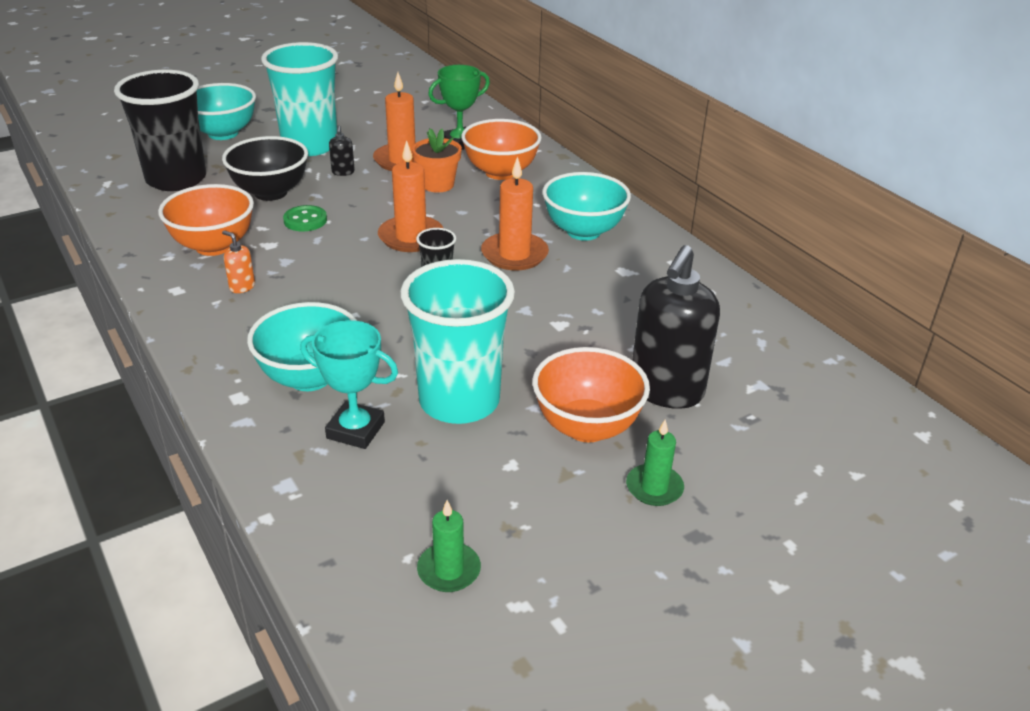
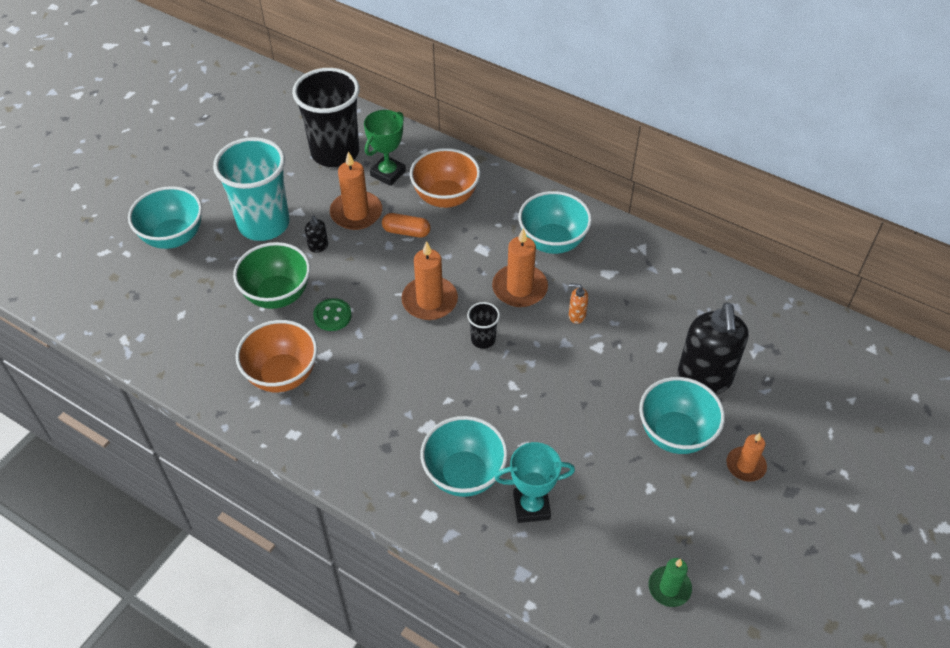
camera: 25 degrees left, 15 degrees up
black cup [114,70,206,191] -> black cup moved to [292,68,360,167]
black bowl [222,136,308,201] -> green bowl [233,242,310,309]
orange soap dispenser [222,230,255,293] -> orange soap dispenser moved to [569,284,589,324]
turquoise cup [400,259,515,424] -> none
orange flower pot [412,129,462,193] -> orange capsule [382,213,431,238]
orange bowl [532,347,650,442] -> turquoise bowl [639,377,725,454]
green candle [626,419,684,506] -> orange candle [727,433,767,482]

